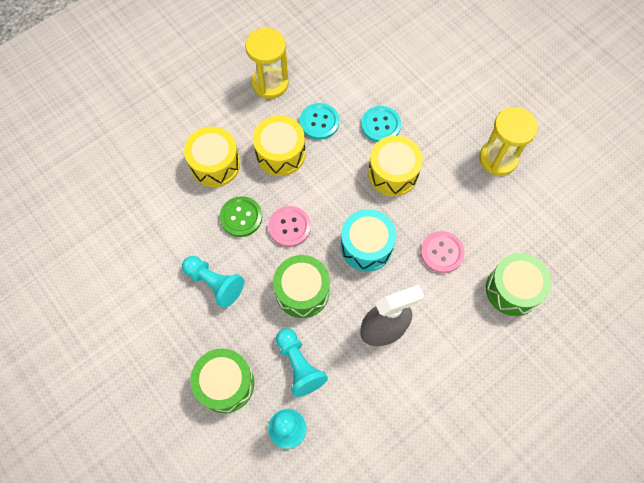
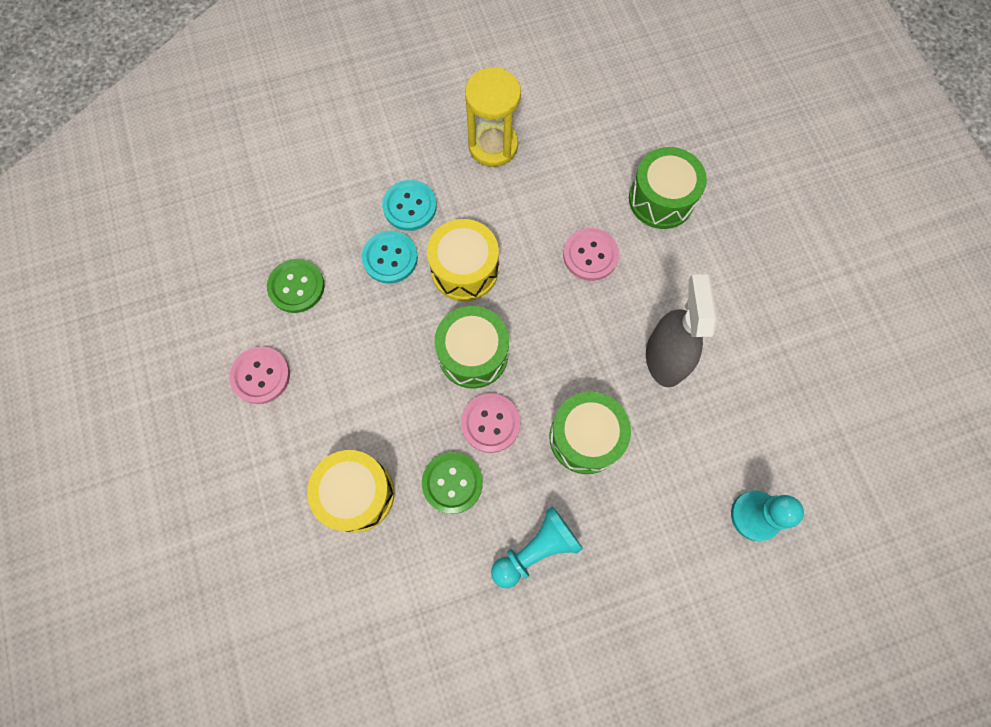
camera: 70 degrees left, 5 degrees up
green drum [190,348,254,413] -> green drum moved to [434,306,509,388]
yellow hourglass [245,28,289,99] -> pink button [230,346,290,404]
yellow drum [253,116,306,176] -> none
turquoise pawn [276,328,328,397] -> none
turquoise button [300,103,339,140] -> turquoise button moved to [382,180,437,231]
turquoise drum [340,209,396,272] -> none
none -> green button [267,259,325,313]

